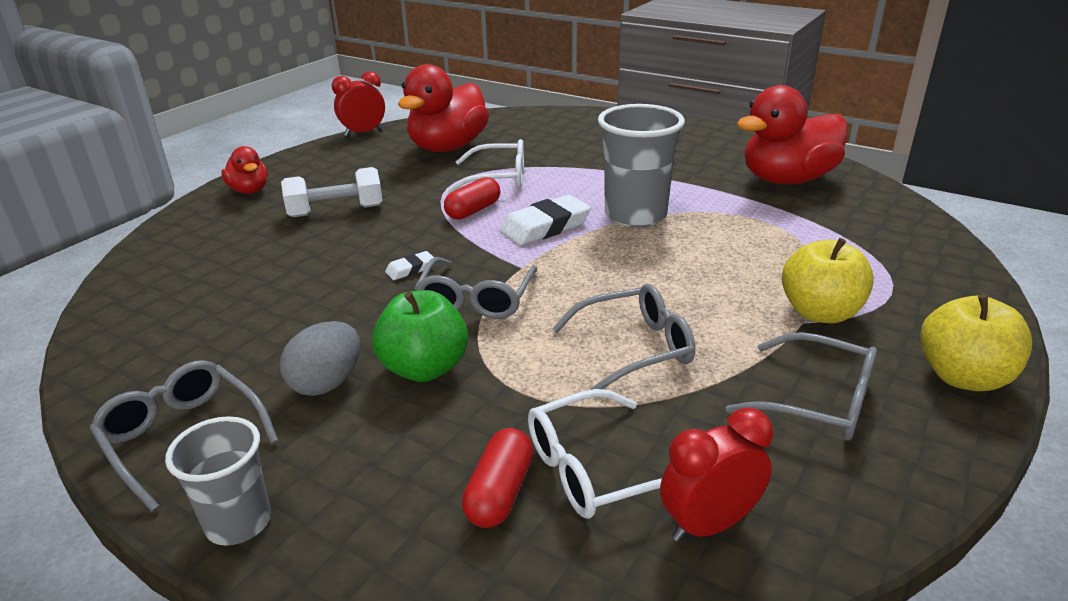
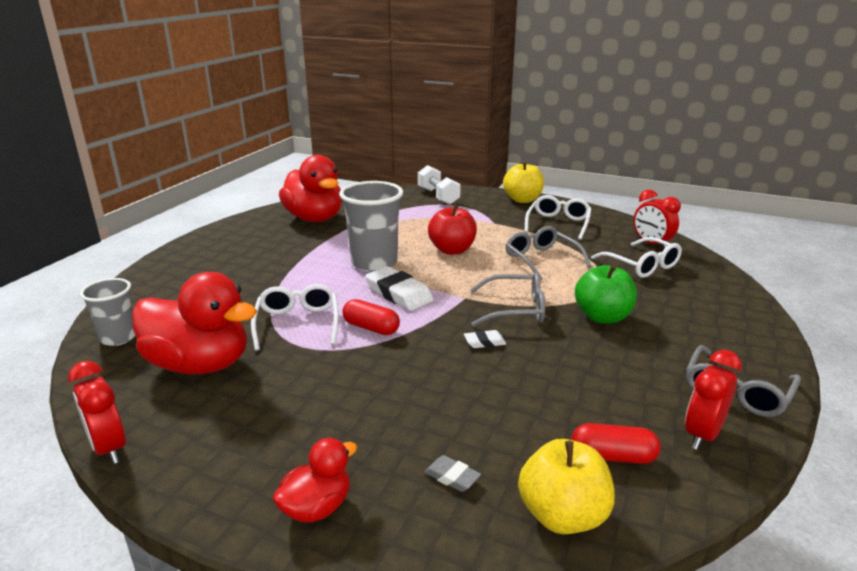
camera: 100 degrees left, 5 degrees down
grey cup [165,416,271,546] -> grey cup moved to [80,278,136,346]
grey egg [280,321,360,396] -> none
white dumbbell [281,167,383,217] -> white dumbbell moved to [418,165,461,205]
white eraser [385,251,434,280] -> white eraser turned 60 degrees counterclockwise [464,330,506,348]
red capsule [462,428,533,528] -> red capsule moved to [571,423,661,464]
grey glasses [726,332,877,441] -> white glasses [524,195,592,240]
yellow apple [782,238,874,323] -> yellow apple moved to [518,439,615,534]
none -> grey eraser [424,455,481,492]
none -> red apple [428,204,477,255]
none -> red clock [685,350,742,450]

